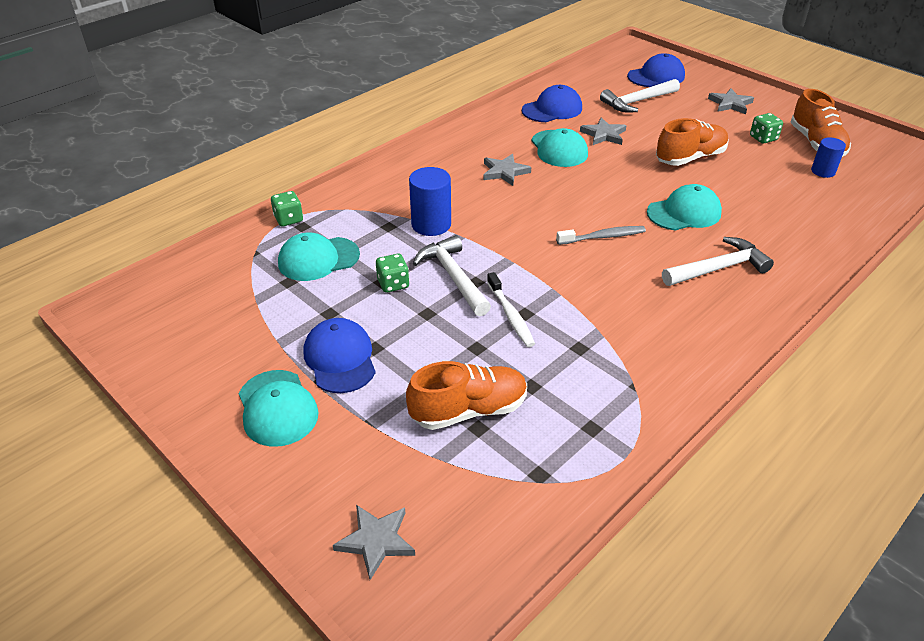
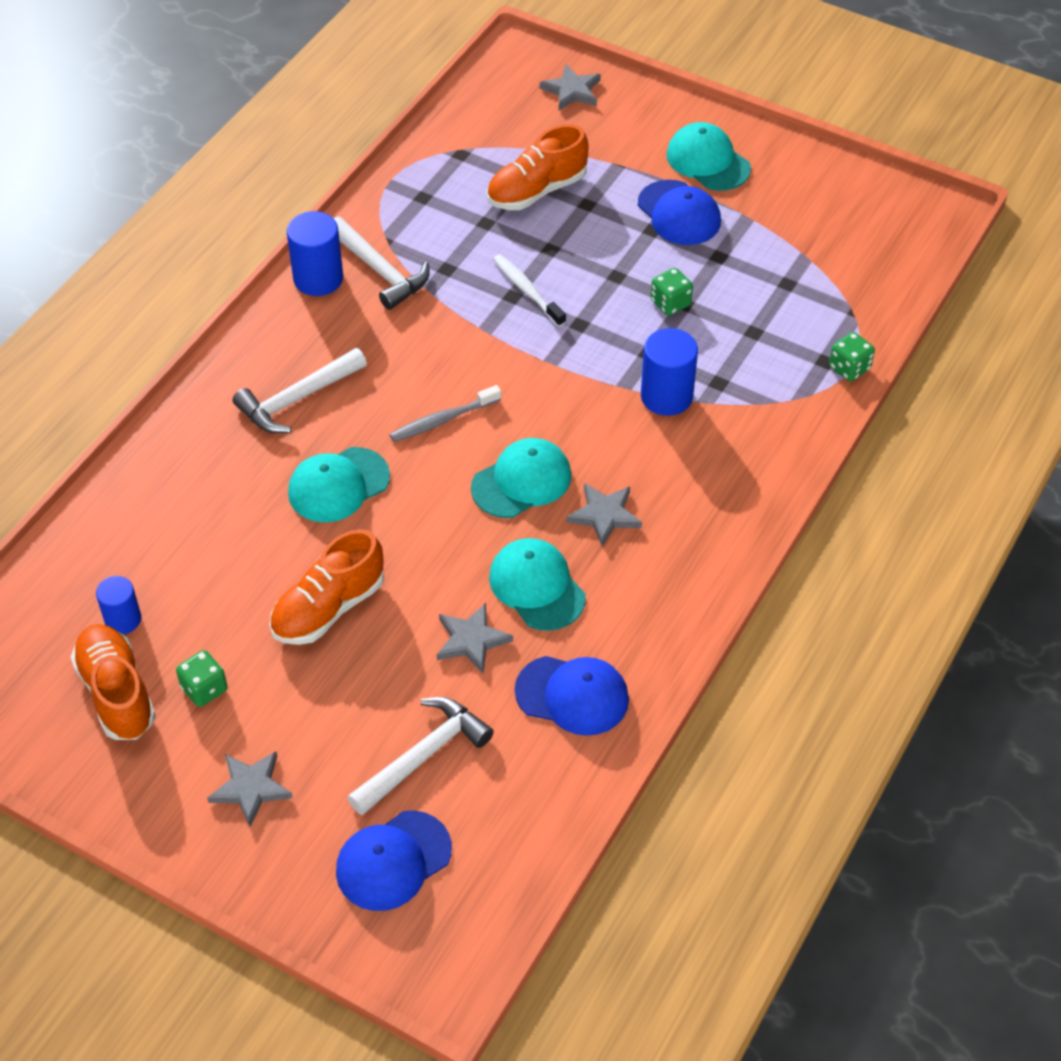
camera: 165 degrees right, 10 degrees up
turquoise cap [278,233,360,281] -> turquoise cap moved to [471,438,571,518]
white hammer [413,235,491,316] -> white hammer moved to [334,217,430,310]
blue cap [522,85,582,122] -> blue cap turned 120 degrees counterclockwise [515,656,629,736]
none -> blue cylinder [287,211,343,296]

